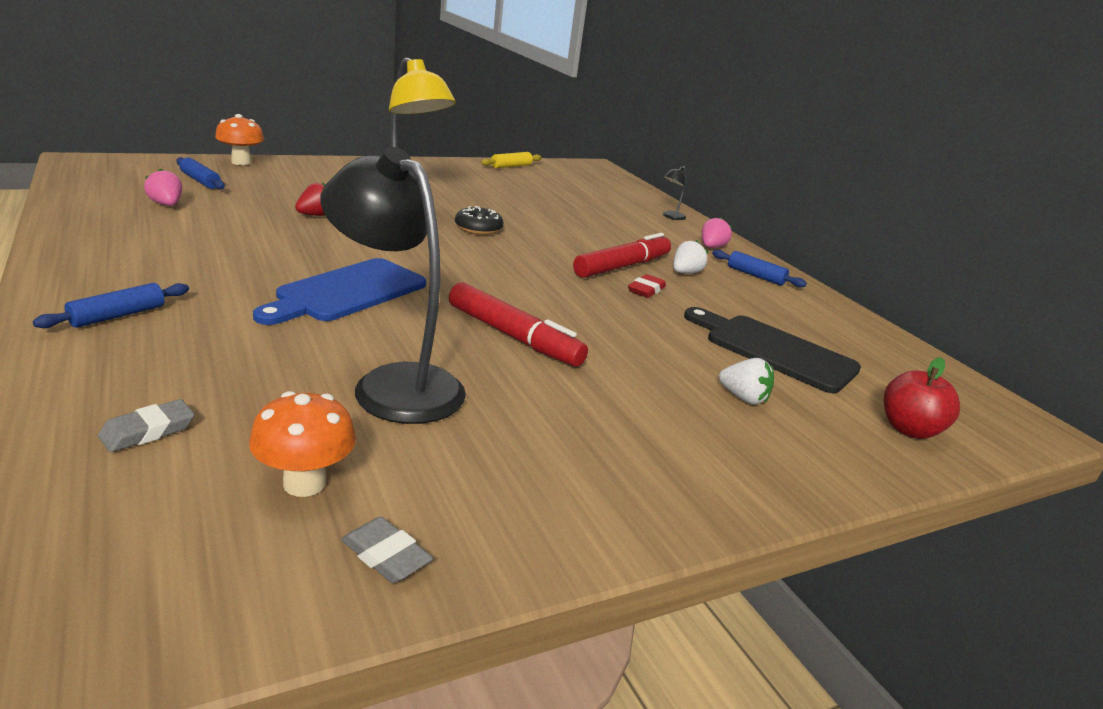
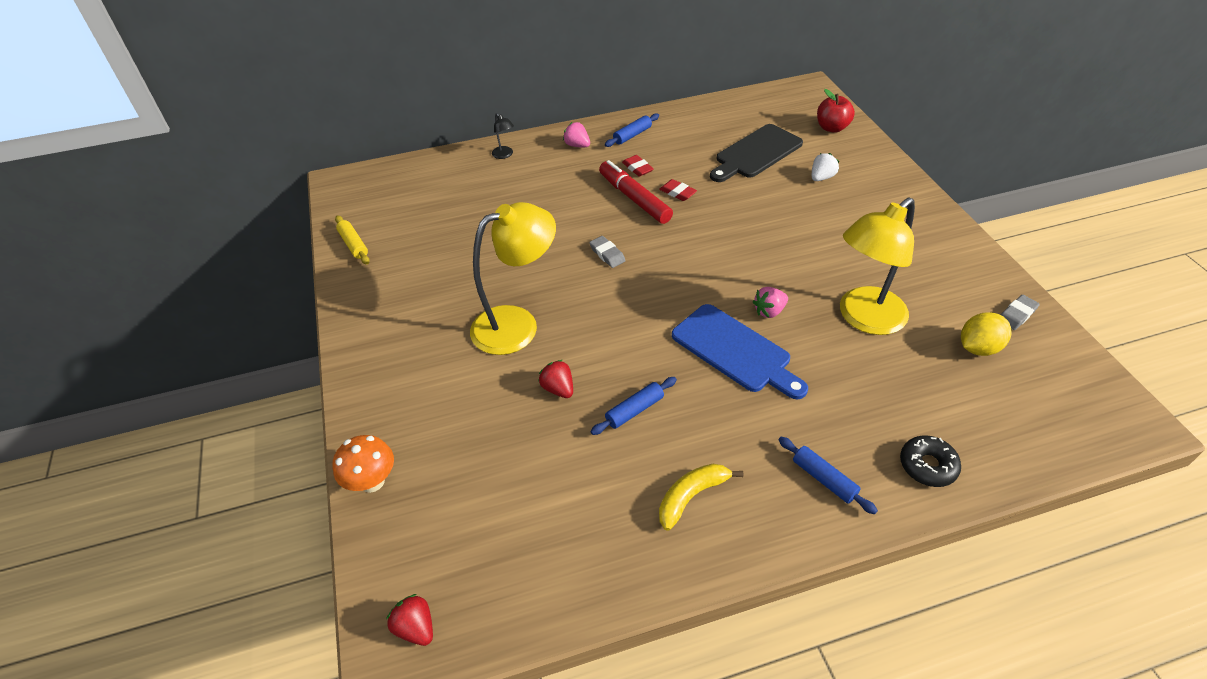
camera: 75 degrees left, 20 degrees up
grey eraser [98,399,195,452] -> grey eraser moved to [589,236,626,268]
pink strawberry [144,169,182,206] -> pink strawberry moved to [753,287,788,318]
blue rolling pin [176,157,225,190] -> blue rolling pin moved to [591,377,677,435]
orange mushroom [249,391,356,497] -> yellow lemon [961,312,1012,356]
black lamp [320,147,466,424] -> yellow lamp [840,197,915,335]
red marker [449,282,588,367] -> none
black donut [455,206,504,235] -> black donut moved to [900,435,961,487]
white strawberry [673,240,708,274] -> red eraser [622,155,654,177]
none -> red strawberry [386,594,433,646]
none -> yellow banana [659,464,743,531]

